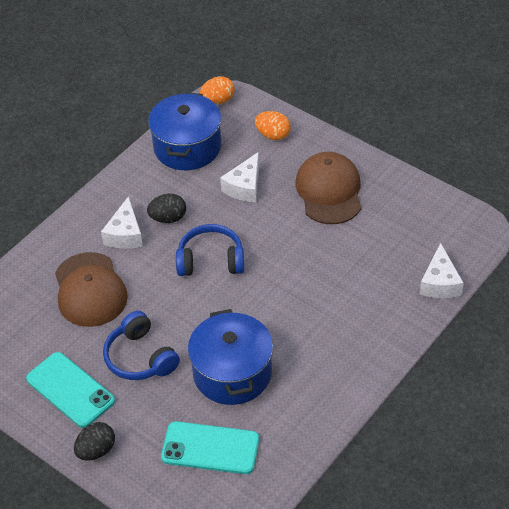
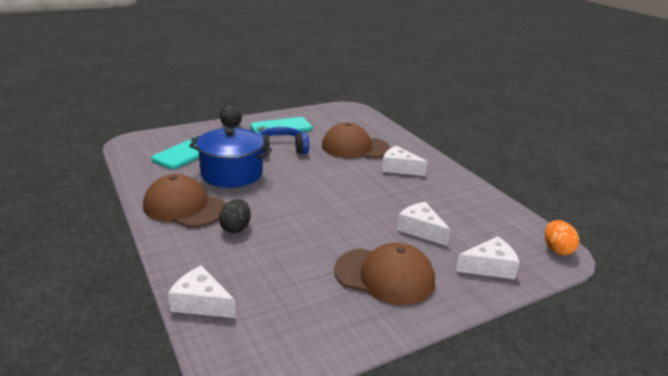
camera: 110 degrees right, 20 degrees down
black egg [147,193,186,223] -> black egg moved to [219,199,251,233]
blue pot [148,92,221,170] -> none
blue headphones [176,224,244,276] -> none
orange egg [255,111,291,140] -> white cheese [456,236,520,279]
none -> brown cap [143,174,226,227]

